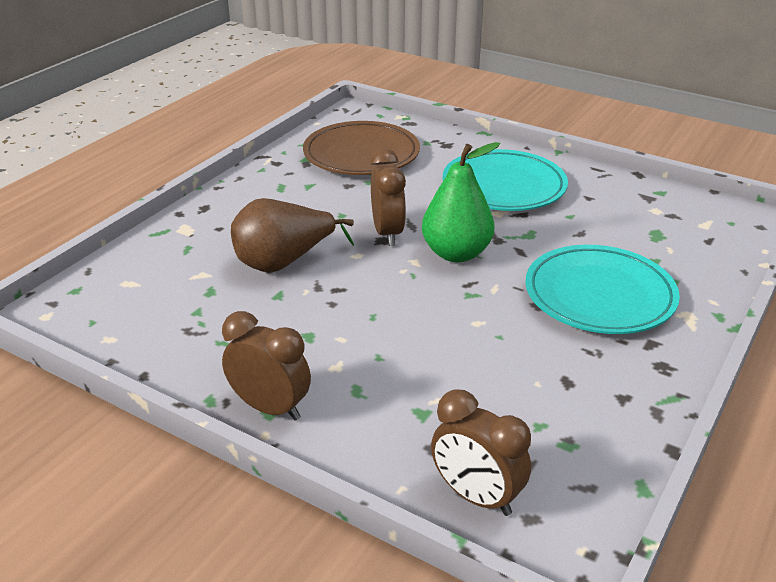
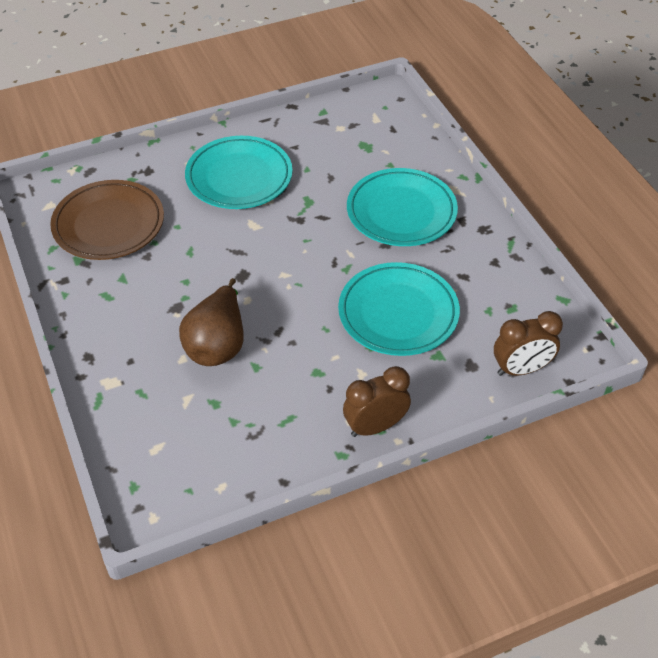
camera: 55 degrees left, 15 degrees up
brown clock [370,149,406,246] -> none
green pear [422,142,500,262] -> none
none -> turquoise plate [338,262,460,356]

